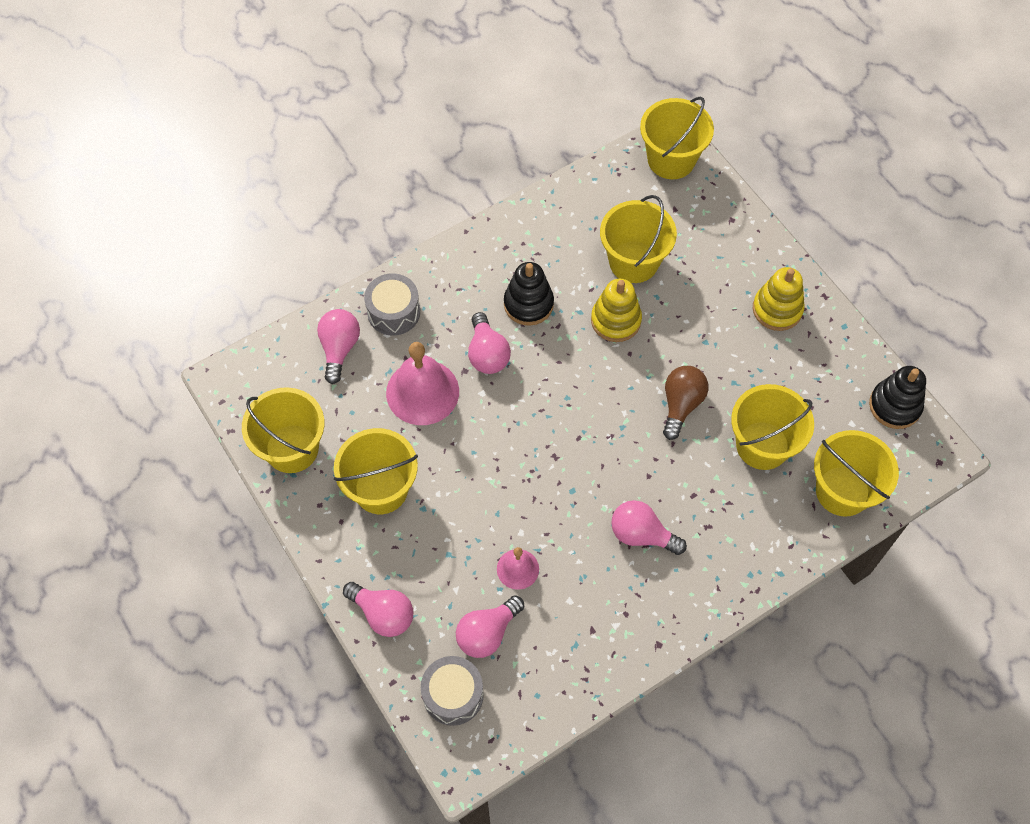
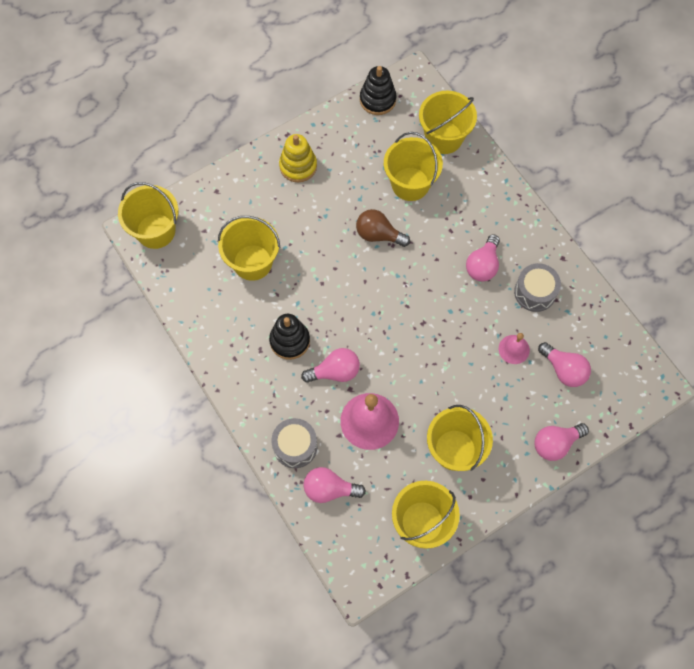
camera: 90 degrees left, 5 degrees up
pink light bulb [343,582,413,637] -> pink light bulb turned 150 degrees counterclockwise [535,423,589,461]
grey drum [421,656,484,726] -> grey drum moved to [514,263,561,312]
yellow stacking toy [591,279,642,342] -> none

